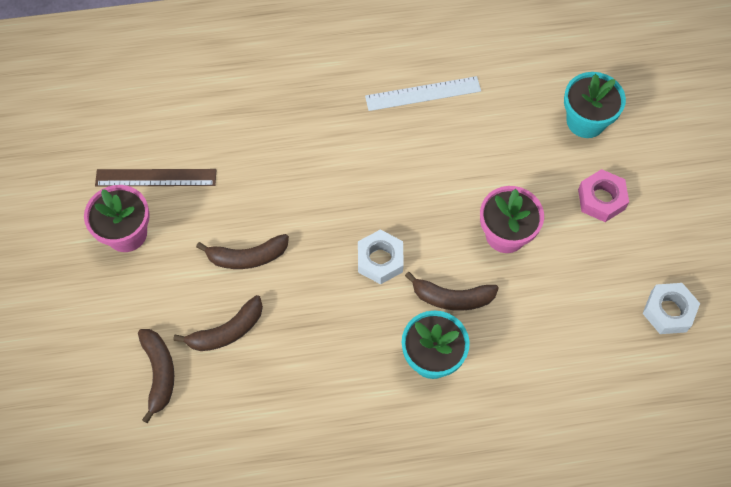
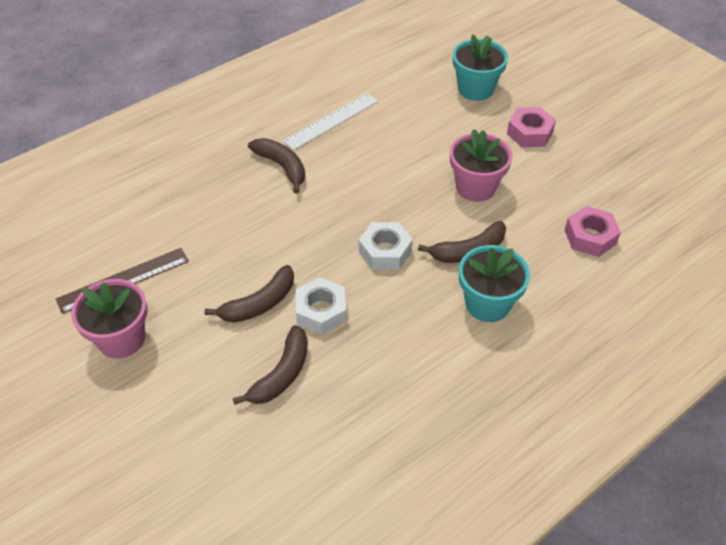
camera: 30 degrees left, 15 degrees down
brown banana [138,329,174,423] -> brown banana moved to [248,138,305,193]
white nut [642,283,700,334] -> white nut moved to [295,277,346,335]
none -> pink nut [565,206,621,257]

